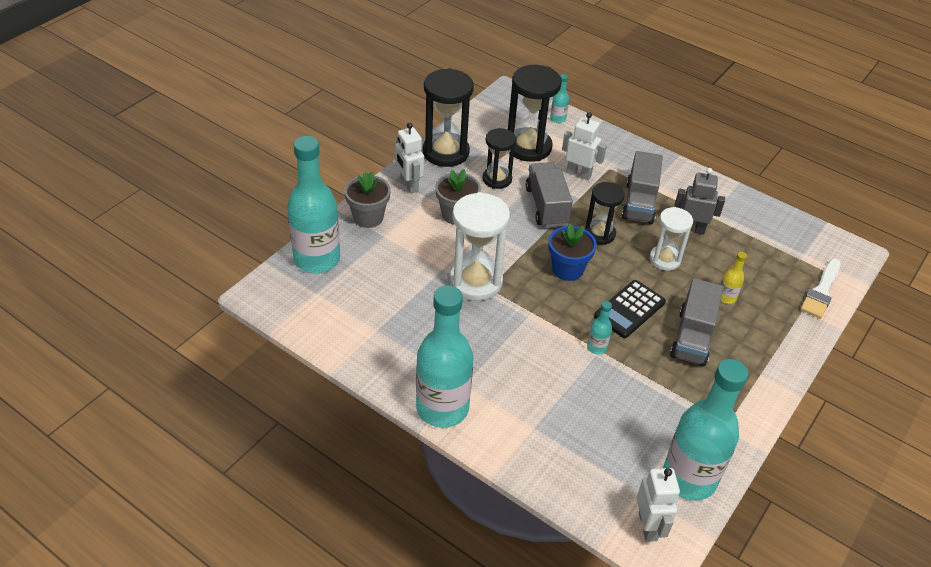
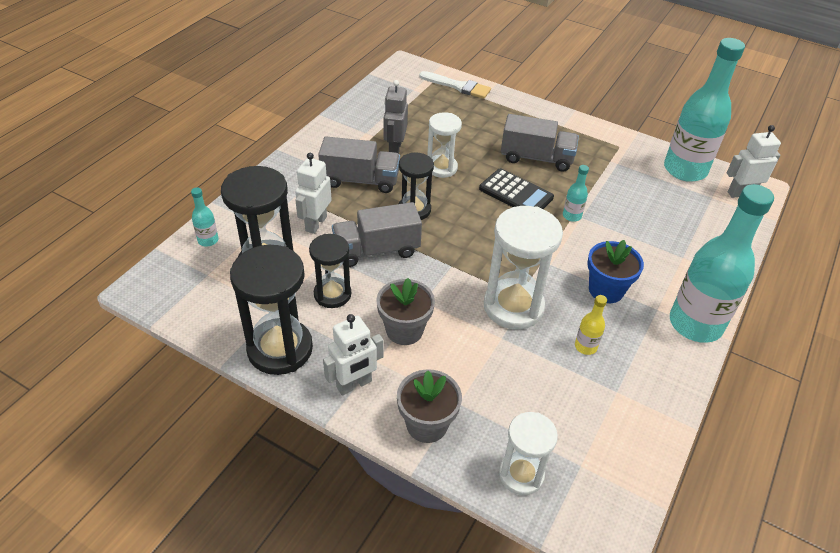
camera: 95 degrees left, 0 degrees up
turquoise bottle [287,136,340,273] -> white hourglass [499,412,558,495]
blue flower pot [549,223,597,281] -> blue flower pot moved to [587,240,644,303]
yellow bottle [721,252,747,304] -> yellow bottle moved to [575,295,607,355]

